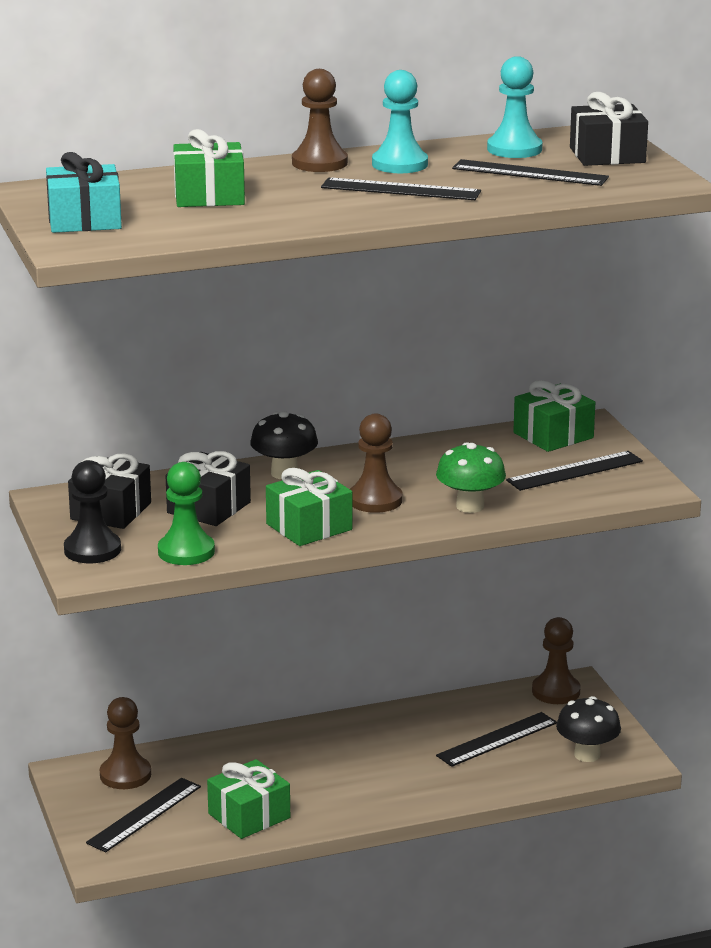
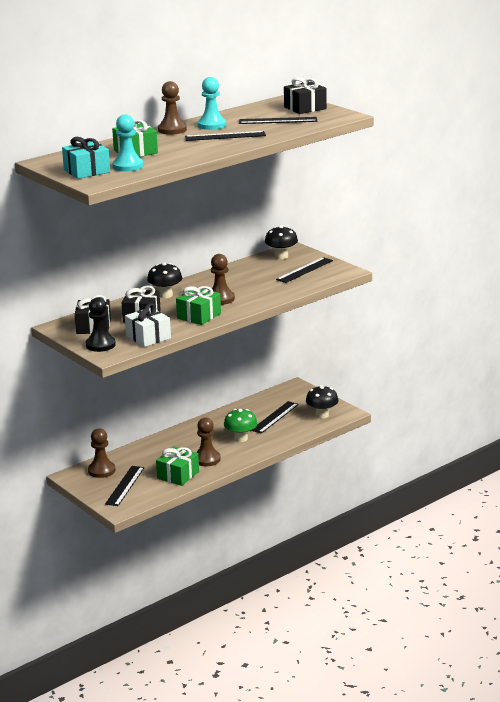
camera: 20 degrees left, 0 degrees up
green pawn [158,462,215,565] -> white gift [125,304,171,347]
green mushroom [436,442,506,513] -> green mushroom moved to [224,409,257,442]
turquoise pawn [487,56,542,158] -> turquoise pawn moved to [112,114,144,172]
green gift [513,380,595,452] -> black mushroom [265,225,298,259]
brown pawn [532,617,581,704] -> brown pawn moved to [196,417,221,466]

